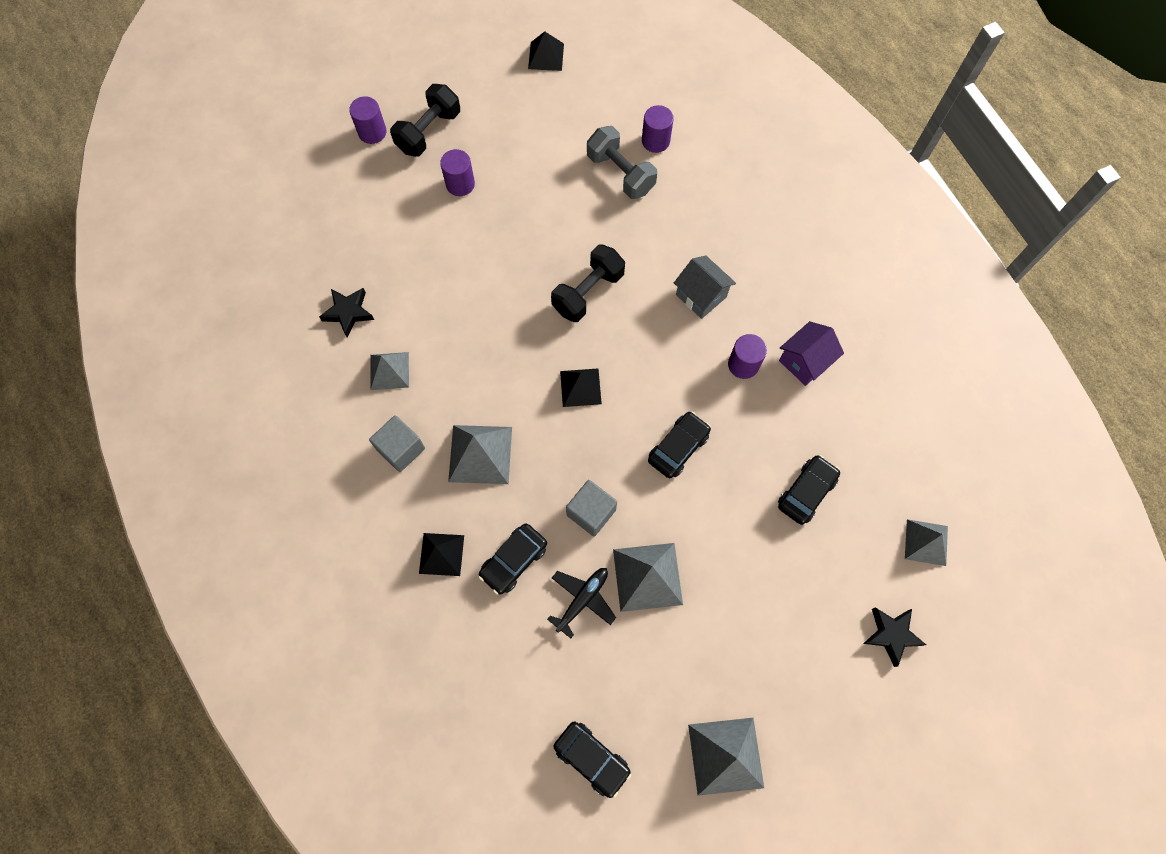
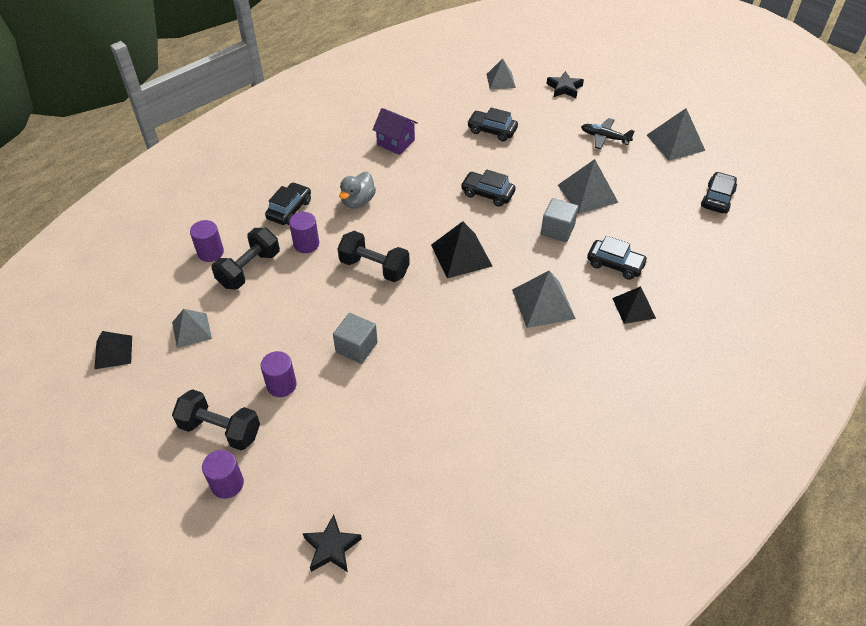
camera: 105 degrees left, 20 degrees down
black star [319,288,374,337] -> black star moved to [303,514,362,572]
grey cube [369,415,425,472] -> grey cube moved to [333,313,378,364]
grey pyramid [370,352,409,390] -> grey pyramid moved to [172,309,212,348]
black plane [547,568,616,638] -> black plane moved to [581,118,635,149]
black pyramid [560,369,602,407] -> black pyramid [431,221,492,278], size x1.51
grey dumbbell [587,126,657,199] -> black dumbbell [212,228,280,289]
grey house [674,256,736,319] -> grey duck [339,172,376,209]
purple cylinder [728,334,767,379] -> purple cylinder moved to [289,212,319,253]
none -> black car [265,182,311,225]

